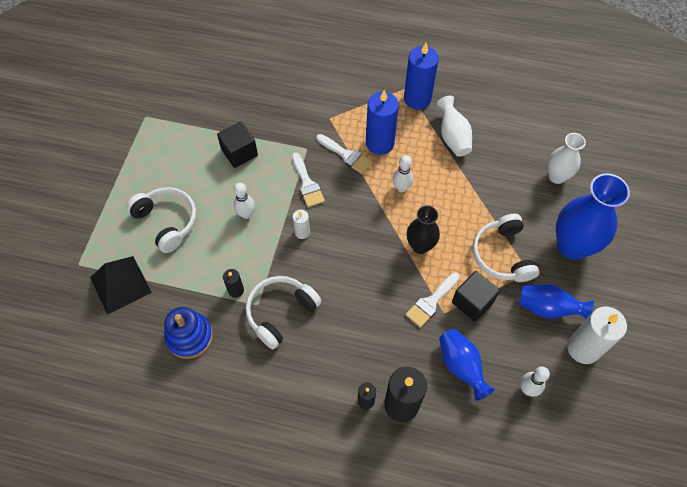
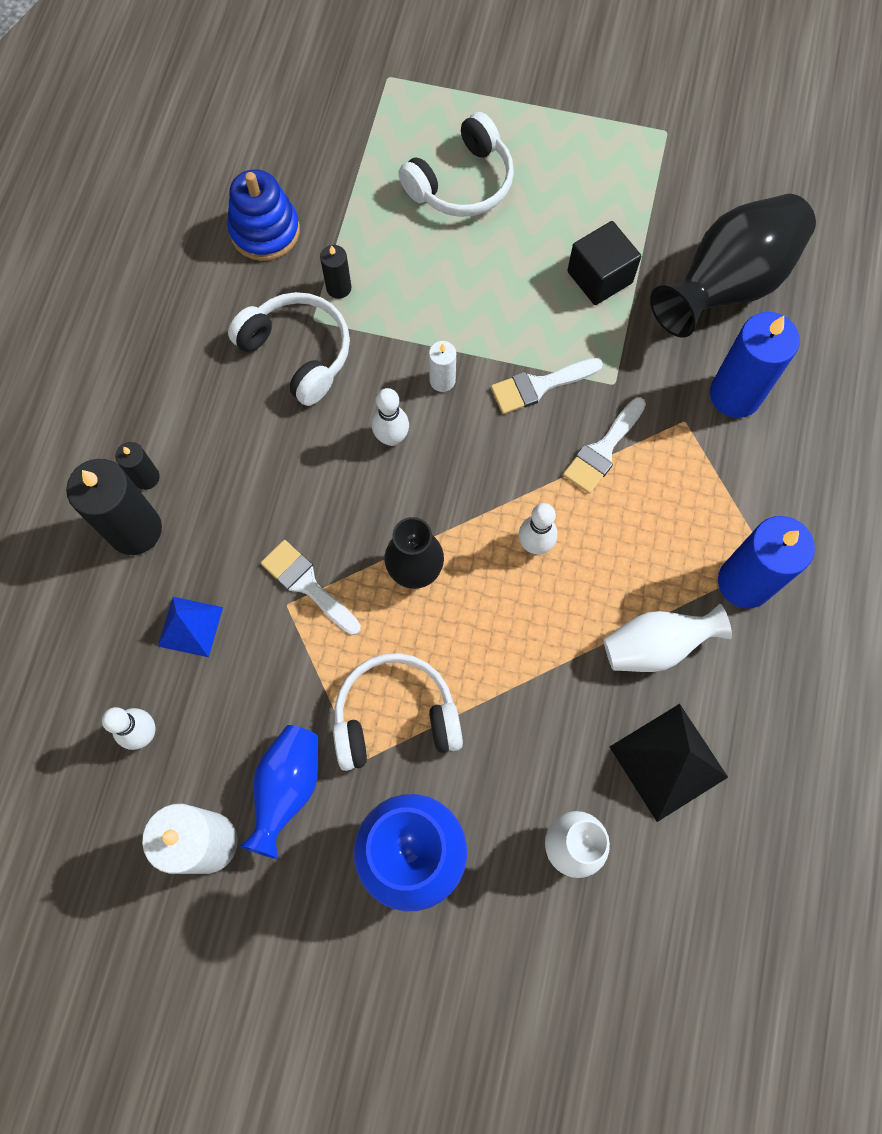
camera: 90 degrees right, 10 degrees up
black pyramid [90,256,152,315] -> black pyramid moved to [610,704,728,822]
white bowling pin [233,183,255,219] -> white bowling pin moved to [372,388,409,446]
blue candle [366,90,399,155] -> blue candle moved to [710,312,800,418]
blue vase [439,329,495,401] -> blue pyramid [158,597,223,657]
black cube [452,271,500,322] -> none
none -> black vase [650,194,816,338]

